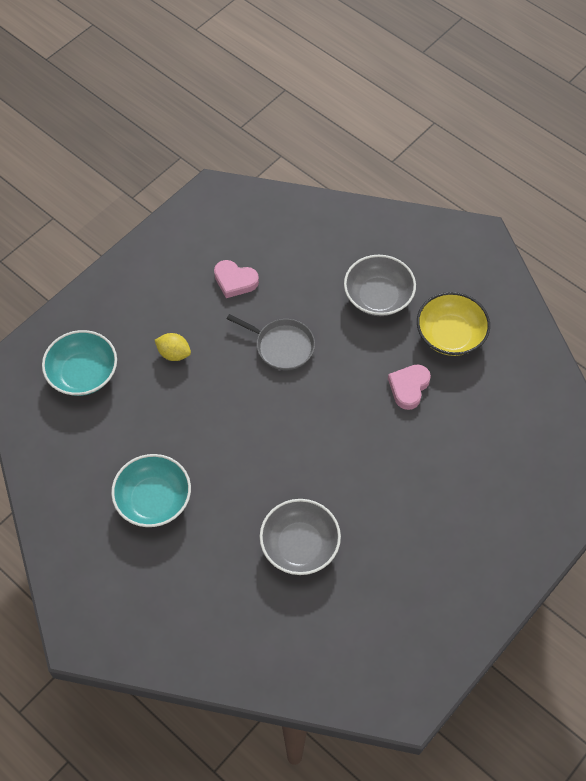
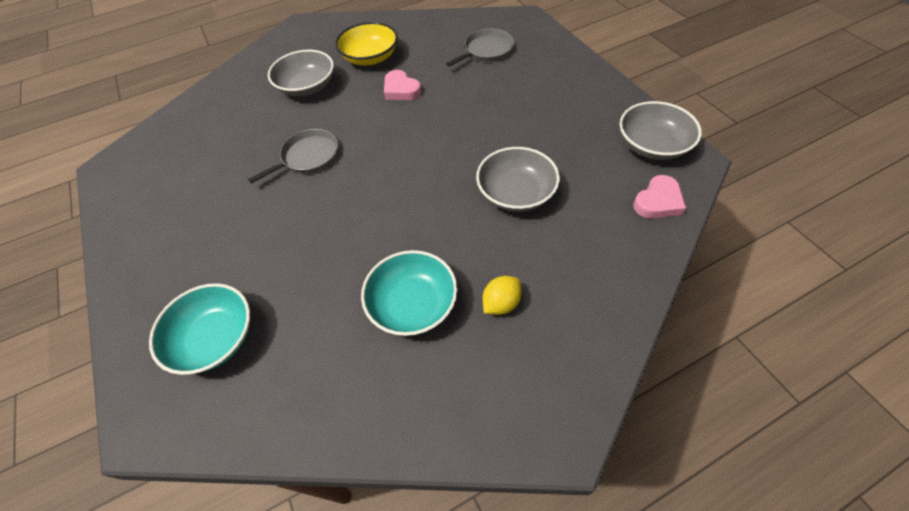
camera: 65 degrees left, 5 degrees down
yellow lemon [155,333,191,361] -> yellow lemon moved to [483,276,522,315]
pink heart [214,260,259,298] -> pink heart moved to [633,175,686,218]
none -> grey pan [446,28,514,67]
none -> grey bowl [620,101,702,160]

